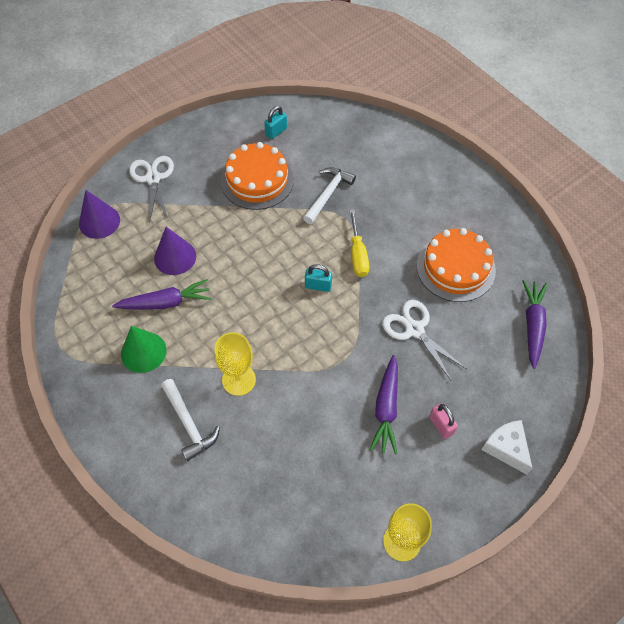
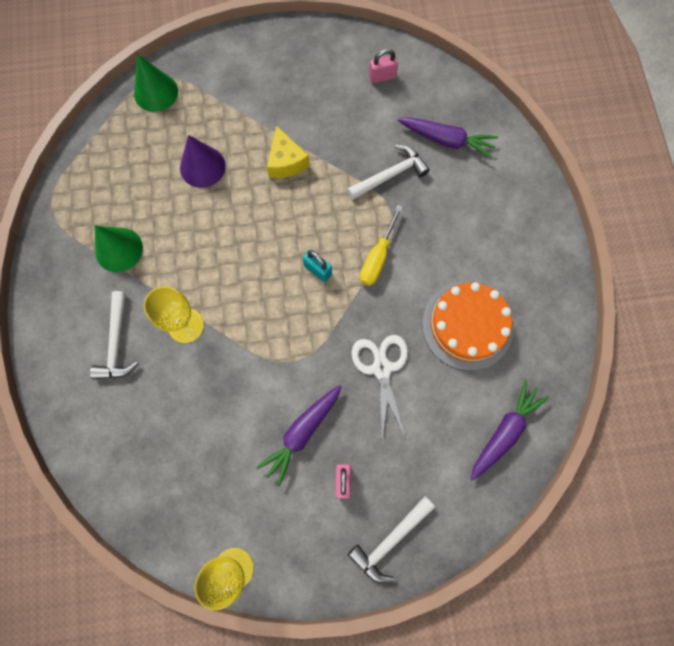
camera: 30 degrees right, 15 degrees up
purple cone [79,190,120,239] -> green cone [134,54,178,112]
purple carrot [112,279,211,310] -> purple carrot moved to [398,117,498,159]
white scissors [129,156,174,224] -> none
orange cake [221,142,294,210] -> none
turquoise padlock [264,106,287,139] -> pink padlock [369,49,398,83]
white cheese [481,420,532,475] -> white hammer [348,496,435,583]
none -> yellow cheese [267,125,310,178]

